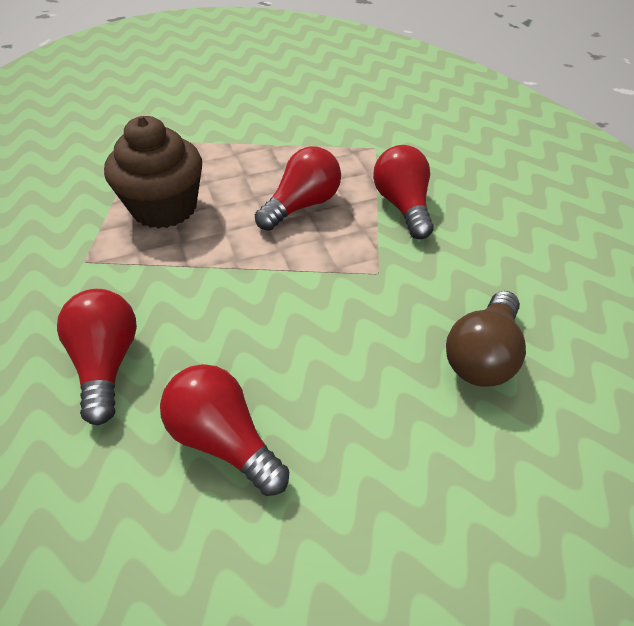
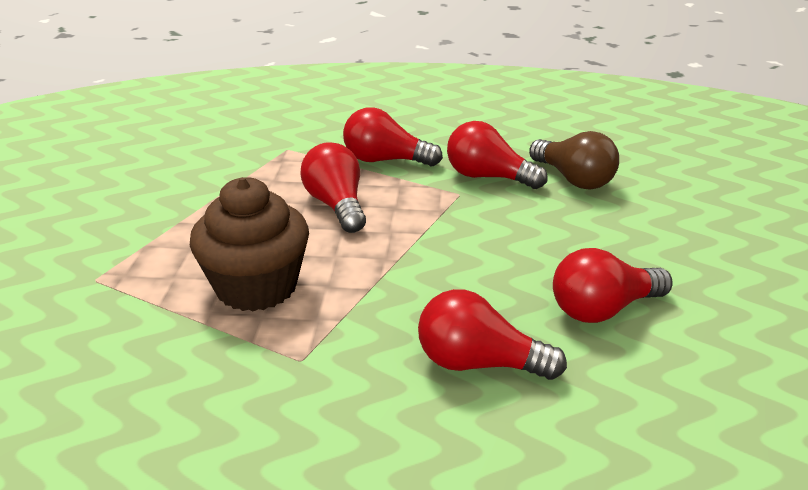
camera: 65 degrees left, 15 degrees down
none -> red light bulb [447,121,548,189]

